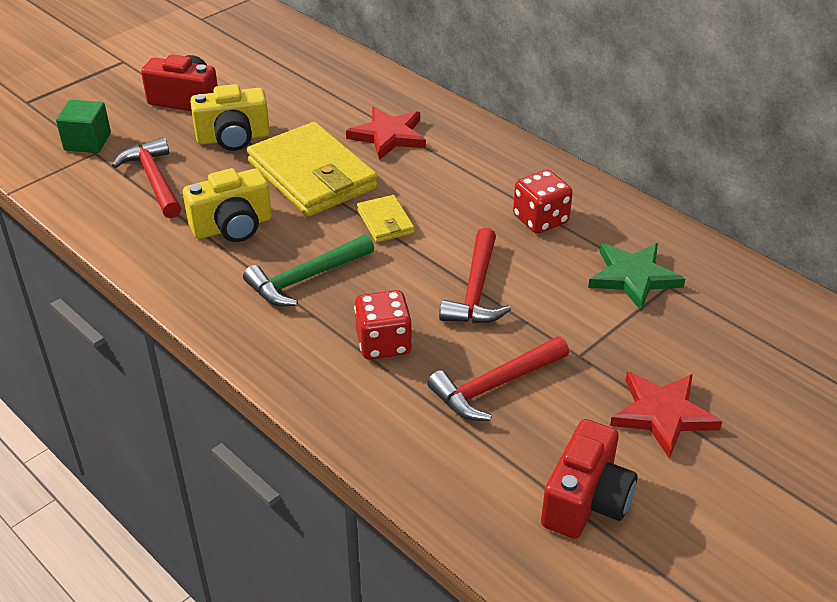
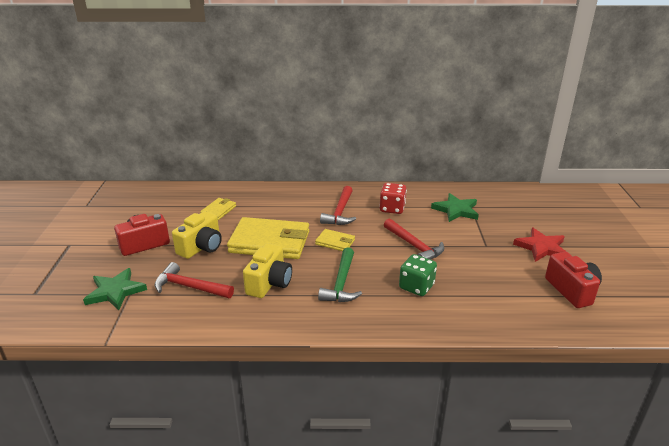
camera: 45 degrees left, 10 degrees down
green cube [56,100,111,153] -> green star [83,268,147,310]
red star [346,107,426,160] -> none
red dice [354,290,412,360] -> green dice [399,254,437,296]
red hammer [427,336,569,421] -> red hammer moved to [320,186,356,225]
none -> yellow wallet [200,198,236,220]

